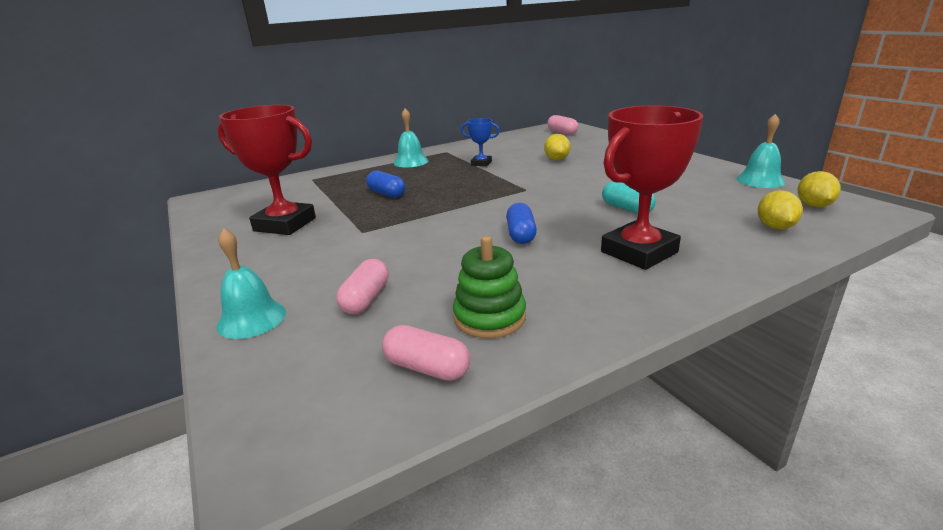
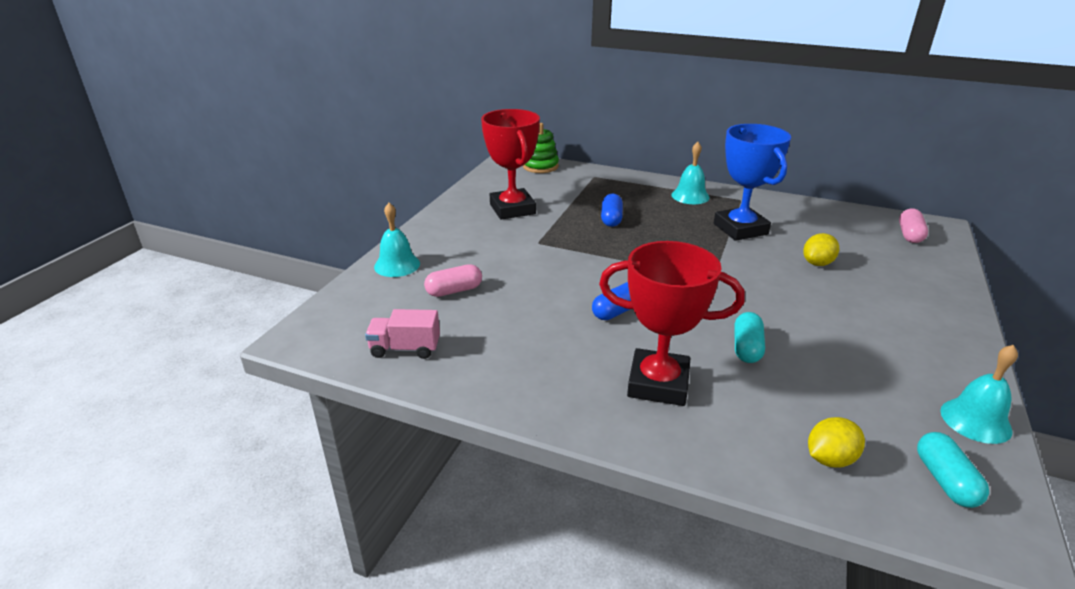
camera: 50 degrees right, 5 degrees up
pink capsule [382,325,470,381] -> pink truck [365,309,440,359]
green stacking toy [453,236,526,338] -> green stacking toy moved to [523,123,559,173]
blue trophy [461,118,500,166] -> blue trophy [714,124,791,241], size x2.04
yellow lemon [798,171,841,208] -> turquoise capsule [917,432,989,508]

